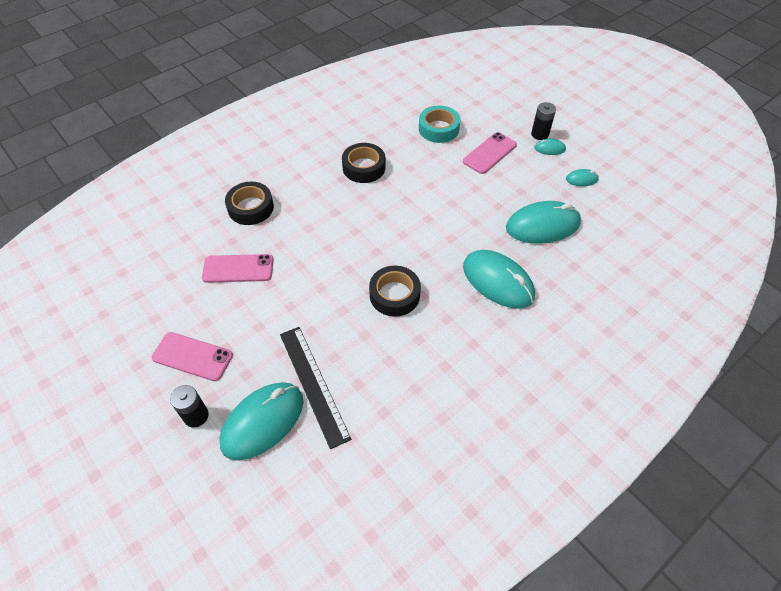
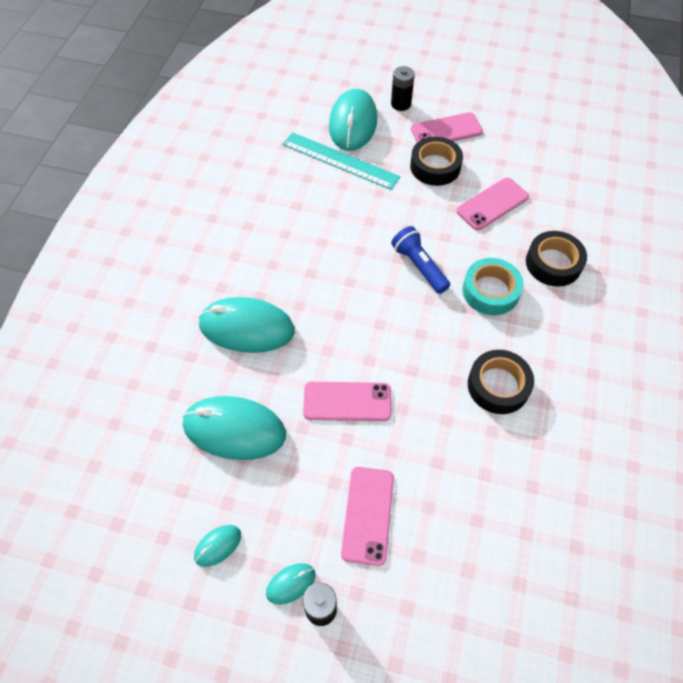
camera: 145 degrees right, 5 degrees up
black ruler [280,327,351,449] -> turquoise ruler [282,132,400,190]
black tape [369,266,421,316] -> black tape moved to [410,137,463,186]
turquoise tape [419,106,460,143] -> turquoise tape moved to [462,258,524,315]
turquoise mouse [506,201,581,244] -> turquoise mouse turned 60 degrees clockwise [182,396,286,460]
none -> pink phone [303,382,391,421]
none -> blue flashlight [391,226,450,294]

